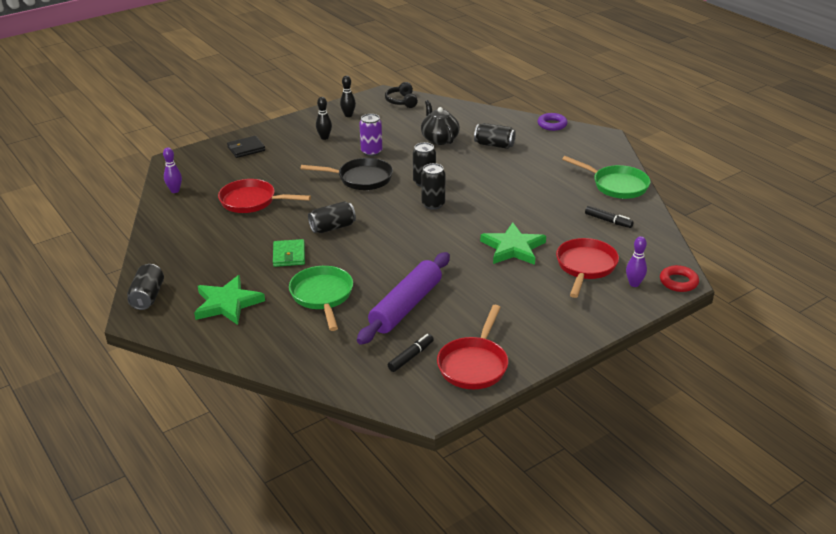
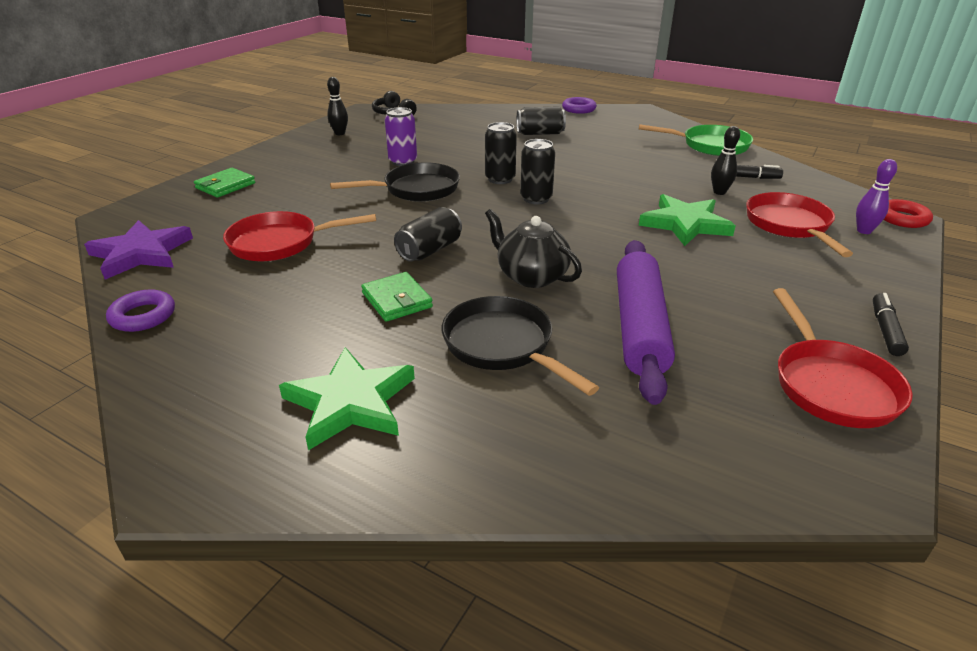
camera: 25 degrees left, 0 degrees up
black can [127,264,164,310] -> none
purple bowling pin [163,147,182,193] -> purple star [84,220,193,279]
black wallet [227,136,265,158] -> green wallet [194,168,255,198]
green pan [289,266,353,331] -> black pan [442,296,599,396]
black bowling pin [316,97,332,140] -> black bowling pin moved to [711,126,740,195]
black marker [388,334,434,372] -> black marker moved to [873,293,909,356]
black teapot [421,100,460,145] -> black teapot moved to [485,209,582,288]
none -> purple ring [106,289,175,332]

